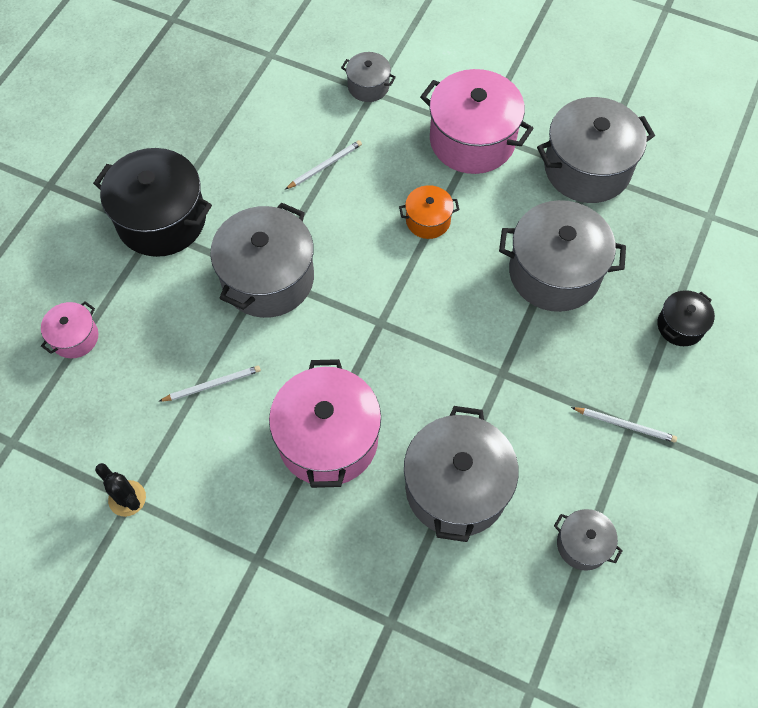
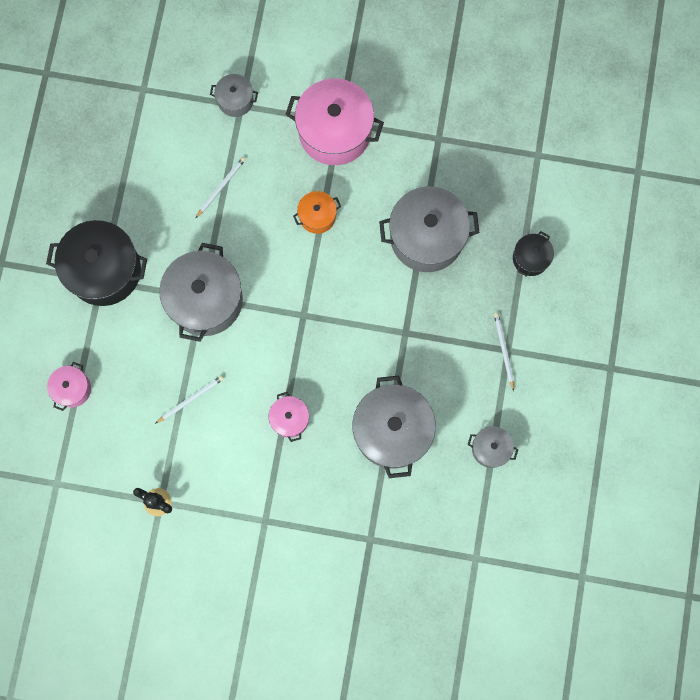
camera: 15 degrees left, 15 degrees up
pink pot [269,359,381,488] -> pink pot [269,392,309,442], size x0.50
grey pot [537,97,655,203] -> none
white pencil [571,407,677,443] -> white pencil turned 105 degrees counterclockwise [494,313,514,391]

